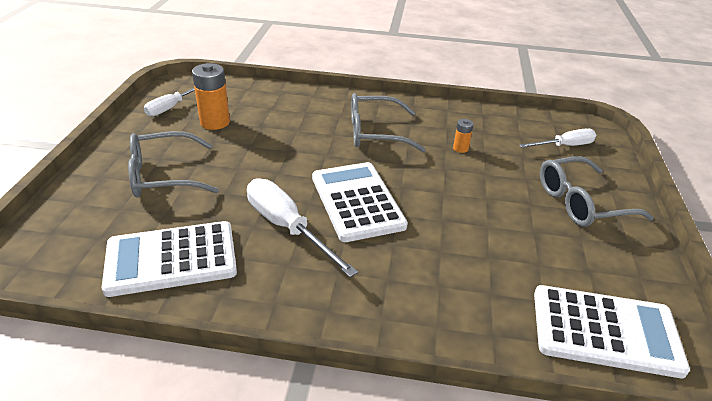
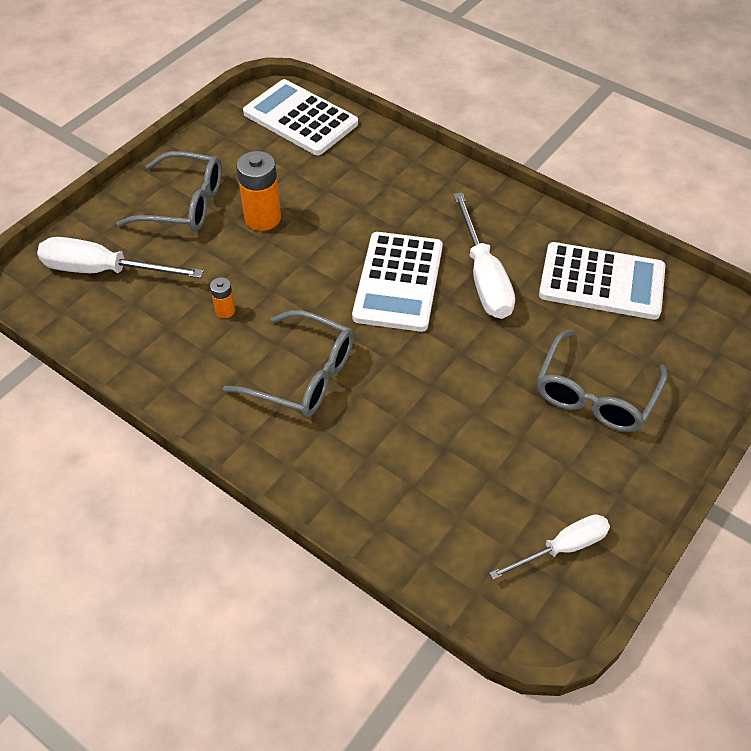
camera: 150 degrees left, 15 degrees up
grey glasses [128,131,219,197] -> grey glasses turned 105 degrees clockwise [537,330,668,432]
orange battery [192,63,230,130] -> orange battery moved to [236,151,281,231]
white screwdriver [519,129,596,148] -> white screwdriver [37,237,204,278], size x1.55

